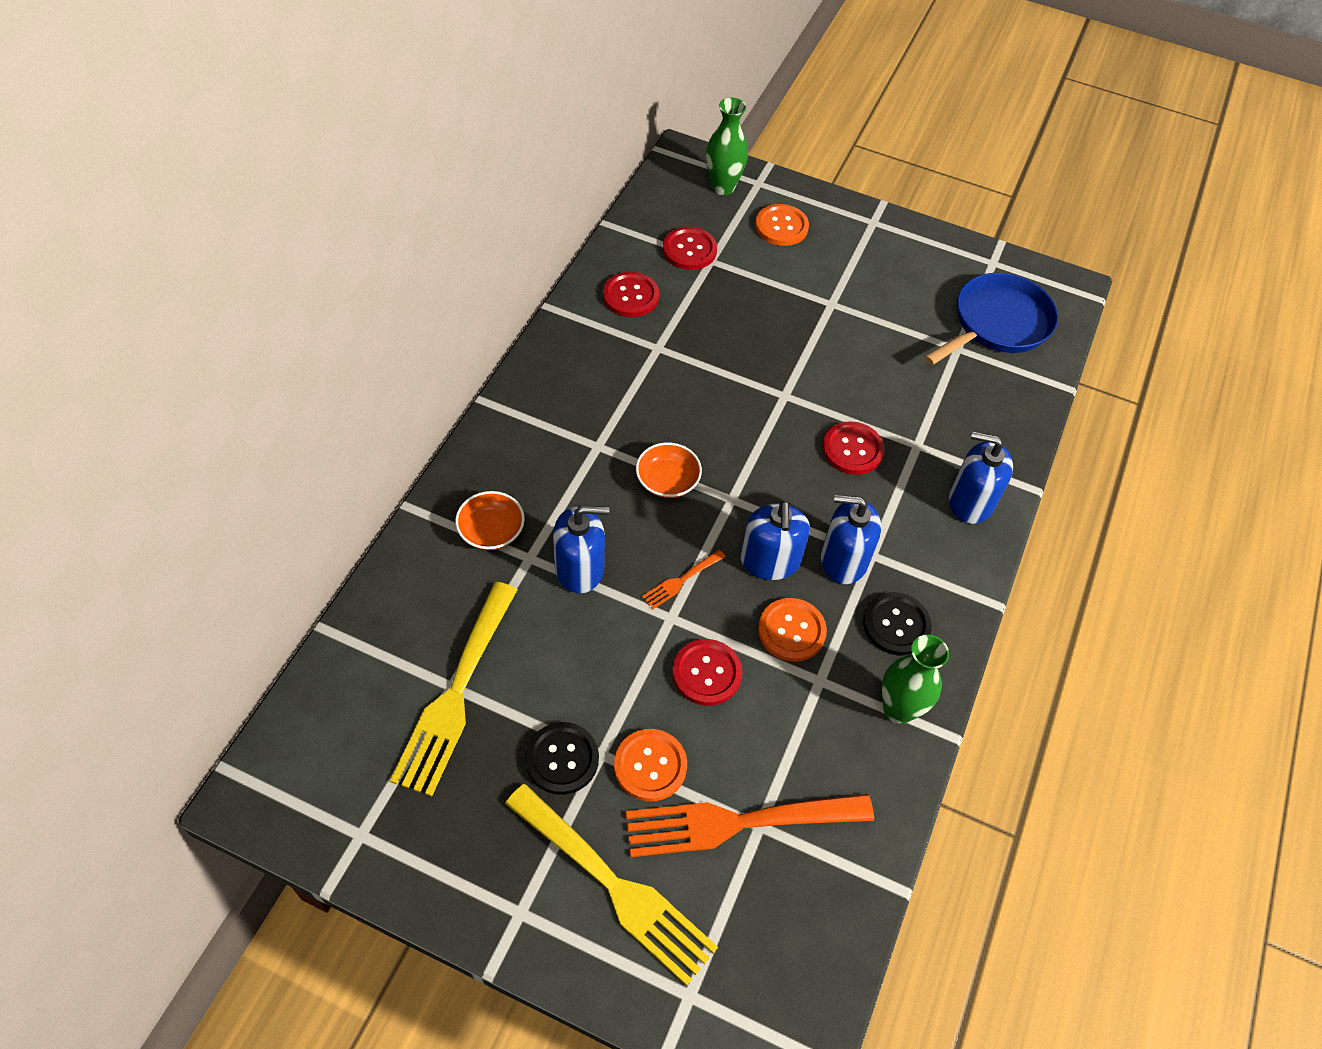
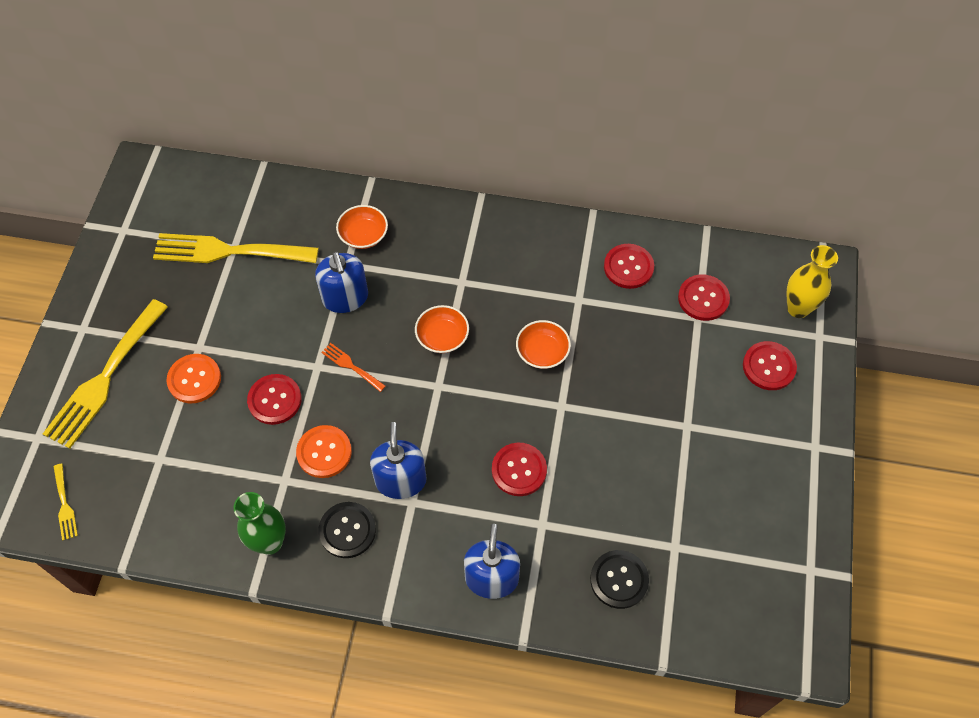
camera: 80 degrees right, 5 degrees up
black button [525,722,599,795] -> black button moved to [590,550,649,609]
orange fork [626,794,874,857] -> none
green vase [706,97,748,195] -> yellow vase [787,245,838,318]
blue soap dispenser [740,501,810,580] -> none
orange button [755,204,809,246] -> red button [743,341,797,390]
blue pan [924,273,1058,365] -> none
none -> yellow fork [53,464,78,540]
none -> orange bowl [516,320,571,369]

